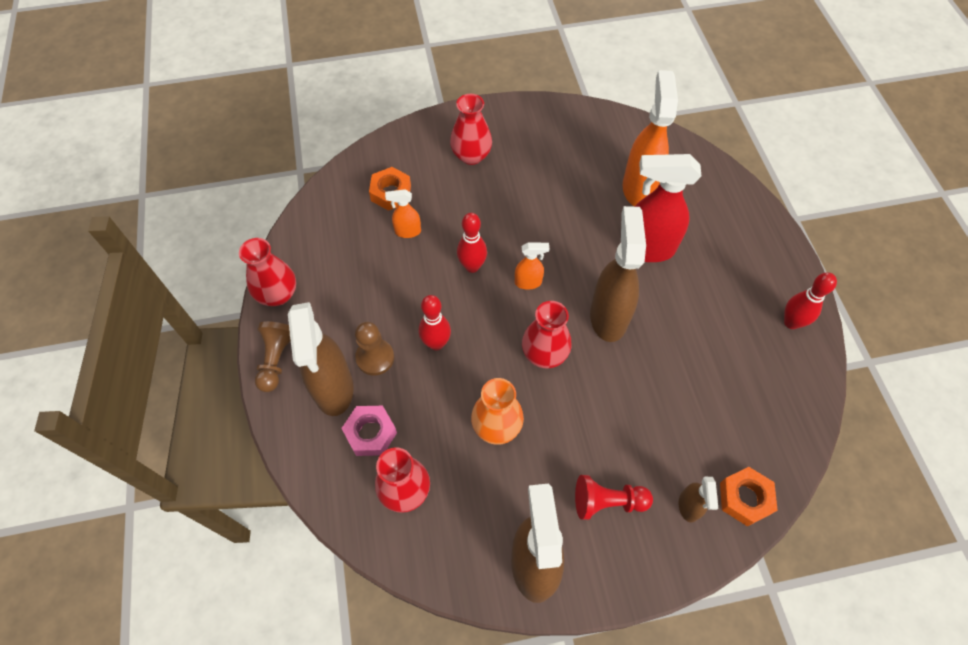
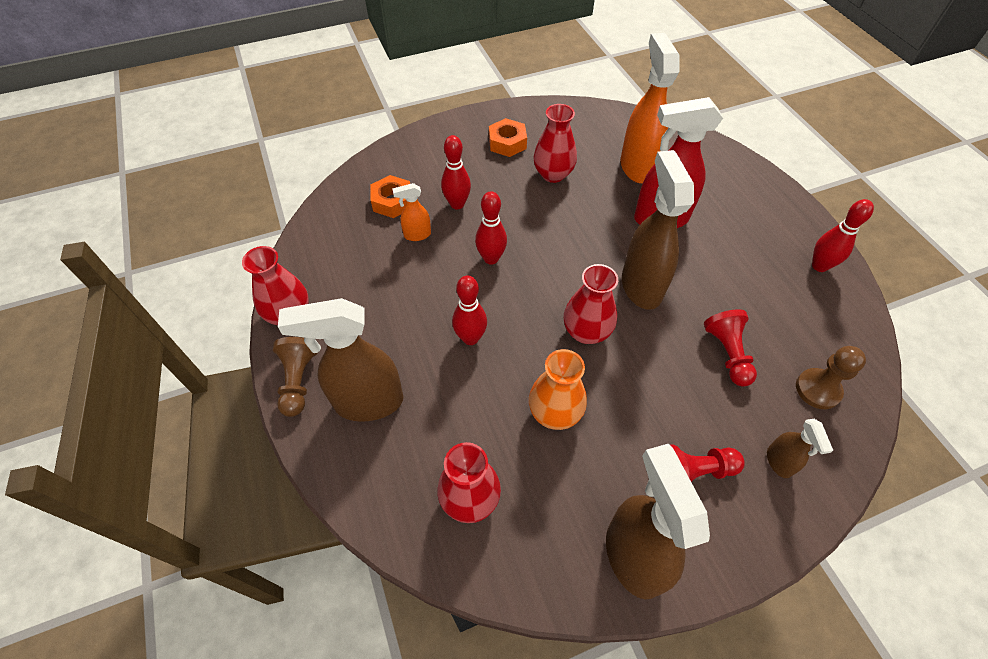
camera: 10 degrees left, 5 degrees down
brown spray bottle [288,302,354,416] -> brown spray bottle turned 105 degrees clockwise [278,298,404,422]
pink nut [341,406,397,456] -> none
brown pawn [355,322,394,375] -> brown pawn moved to [796,346,866,409]
red vase [450,94,492,165] -> red vase moved to [533,104,577,183]
orange spray bottle [515,242,550,290] -> none
orange nut [720,467,778,527] -> orange nut moved to [489,118,527,157]
none -> red bowling pin [441,135,471,210]
none -> red pawn [704,309,757,387]

